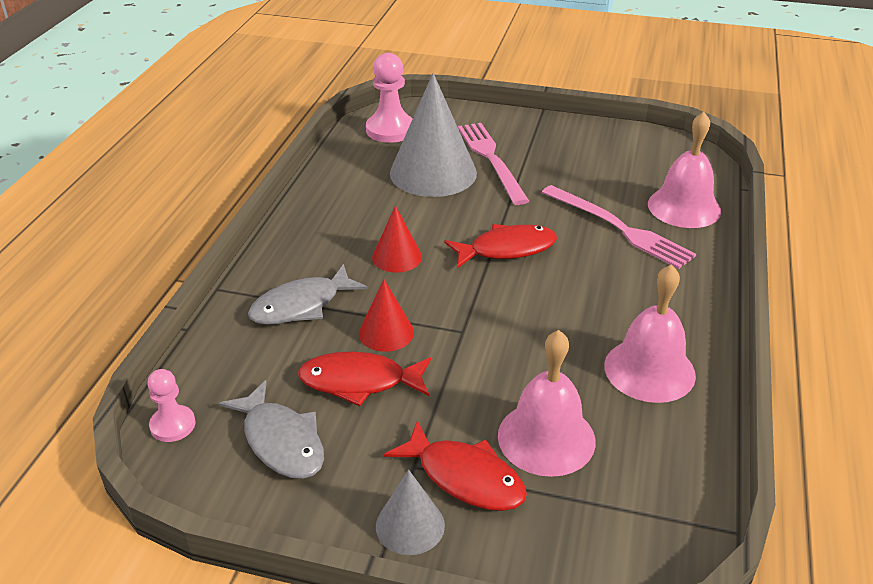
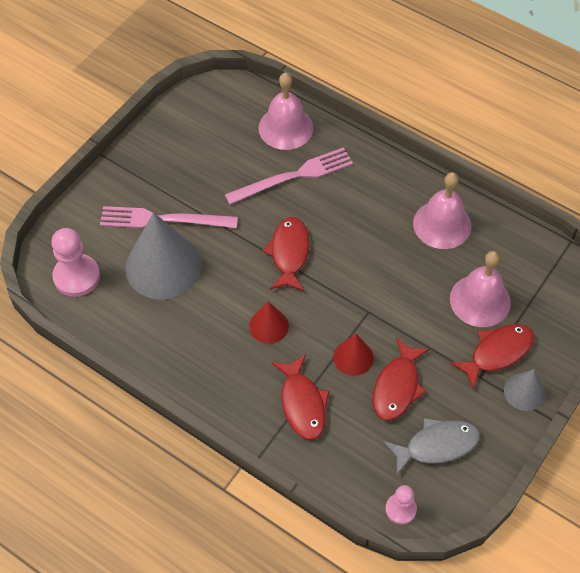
camera: 70 degrees left, 20 degrees up
grey fish [248,264,368,325] -> red fish [272,354,330,440]

